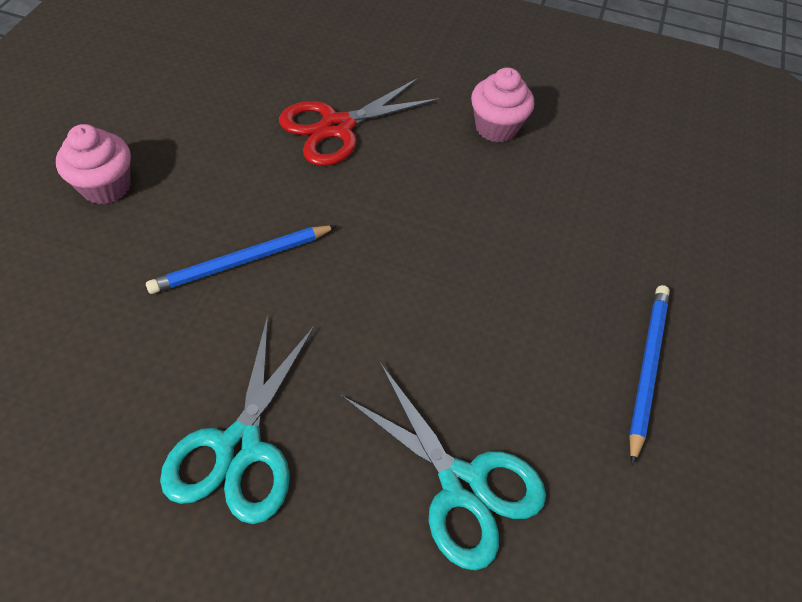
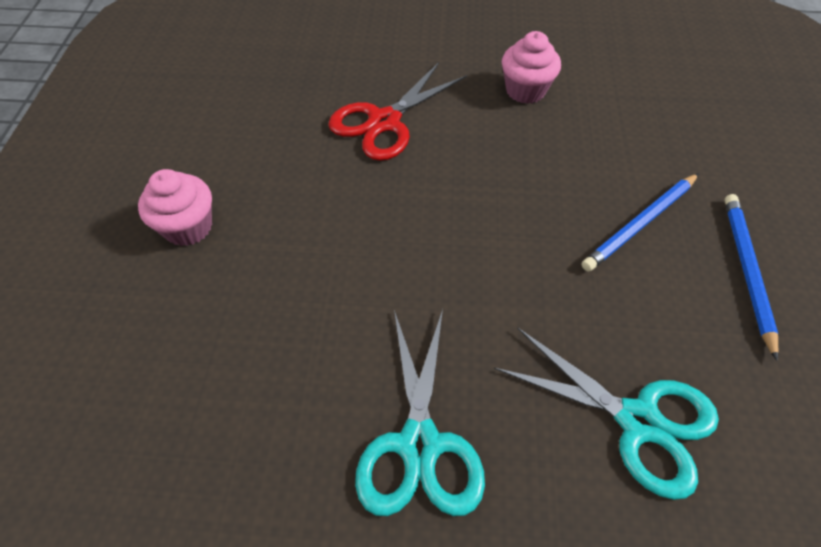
camera: 10 degrees left, 0 degrees up
blue pencil [146,225,337,294] -> blue pencil moved to [581,173,699,271]

